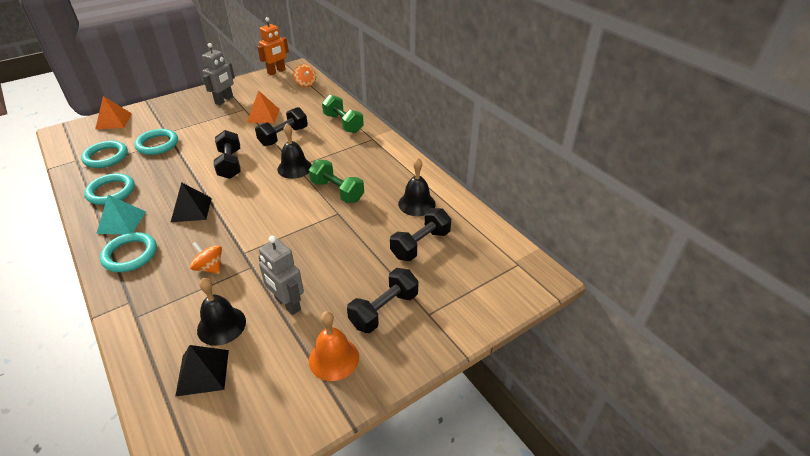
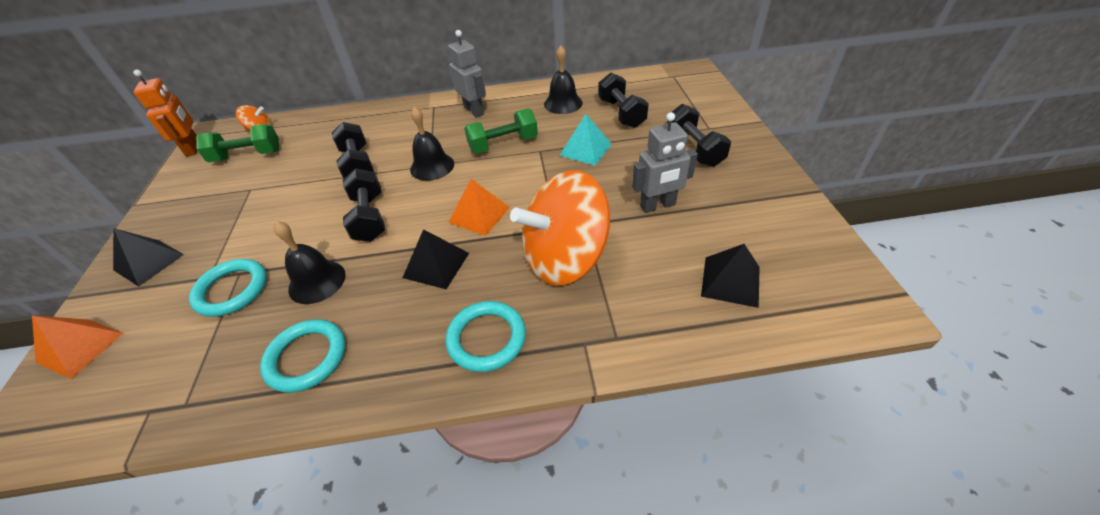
camera: 60 degrees left, 5 degrees up
turquoise ring [81,141,128,168] -> none
turquoise pyramid [96,195,146,235] -> turquoise pyramid moved to [559,114,612,165]
orange spinning top [190,242,222,274] -> orange spinning top [510,170,610,286], size x2.37
black bell [197,278,246,346] -> black bell moved to [274,221,346,304]
grey robot [202,43,235,105] -> grey robot moved to [448,30,486,118]
black dumbbell [214,130,241,179] -> black dumbbell turned 60 degrees clockwise [343,168,385,242]
orange pyramid [247,90,280,123] -> orange pyramid moved to [448,179,510,236]
orange bell [309,311,359,381] -> none
green dumbbell [322,95,364,133] -> green dumbbell moved to [196,124,279,162]
none -> black pyramid [113,228,184,287]

